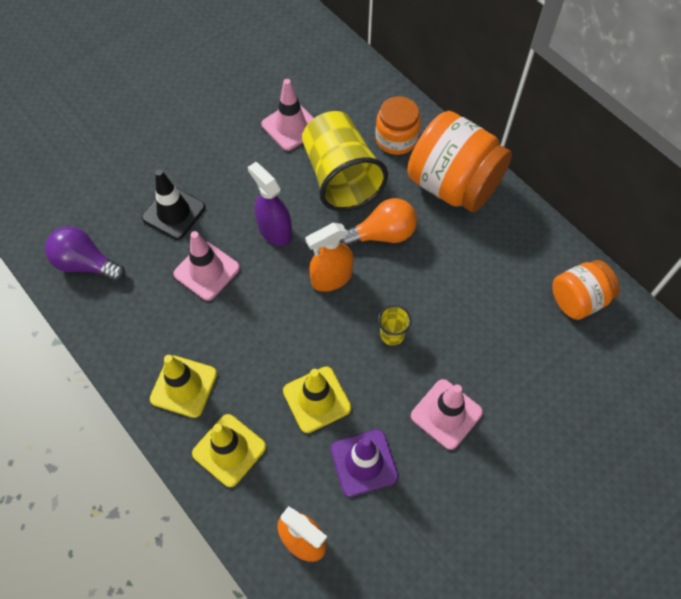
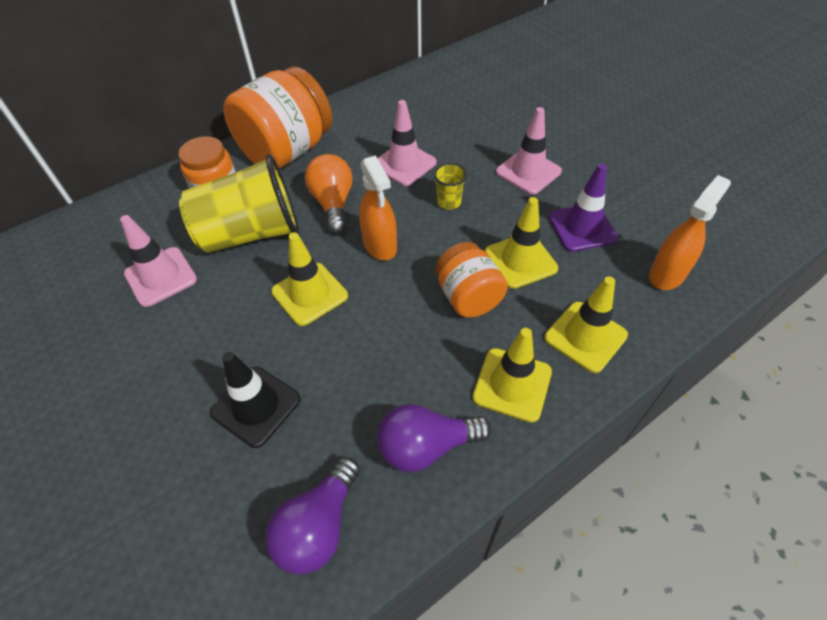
camera: 85 degrees left, 10 degrees down
pink traffic cone [173,231,240,301] -> pink traffic cone moved to [377,100,437,186]
purple spray bottle [247,162,292,246] -> yellow traffic cone [271,232,348,326]
orange jar [552,260,620,320] -> orange jar moved to [436,242,508,318]
none -> purple light bulb [377,404,491,473]

